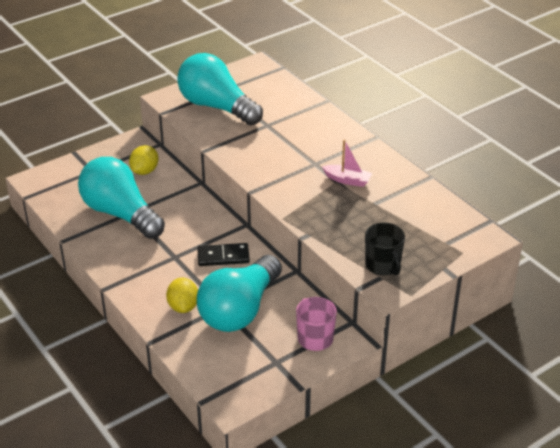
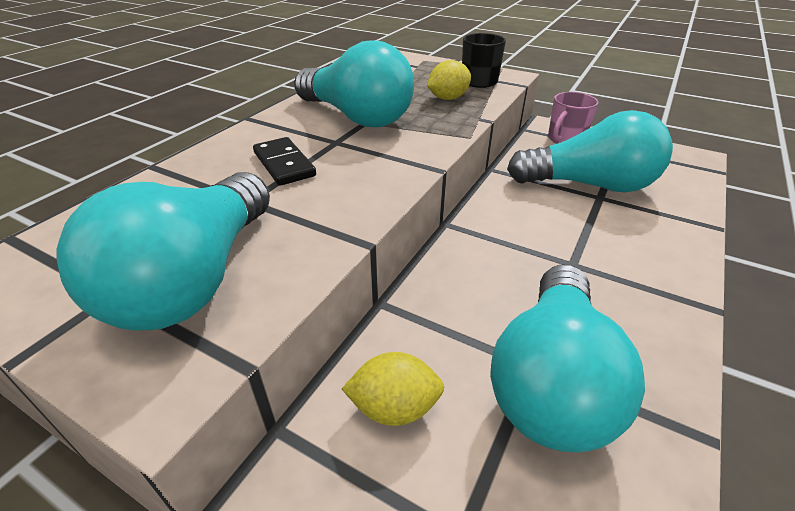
camera: 115 degrees left, 0 degrees up
yellow lemon [166,278,198,313] -> yellow lemon moved to [427,60,471,100]
black domino [197,243,250,266] -> black domino moved to [253,137,316,186]
pink boat [322,139,372,187] -> turquoise light bulb [294,40,414,127]

